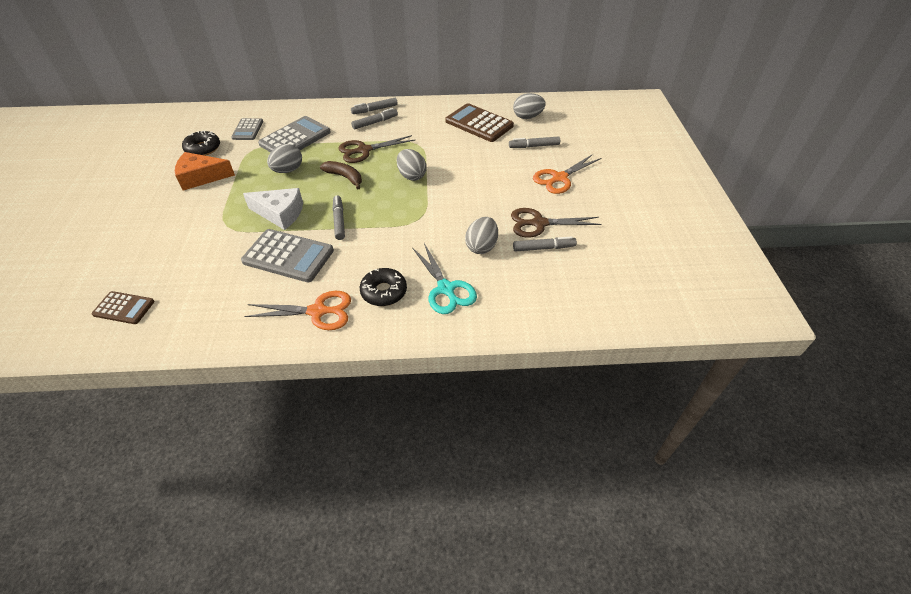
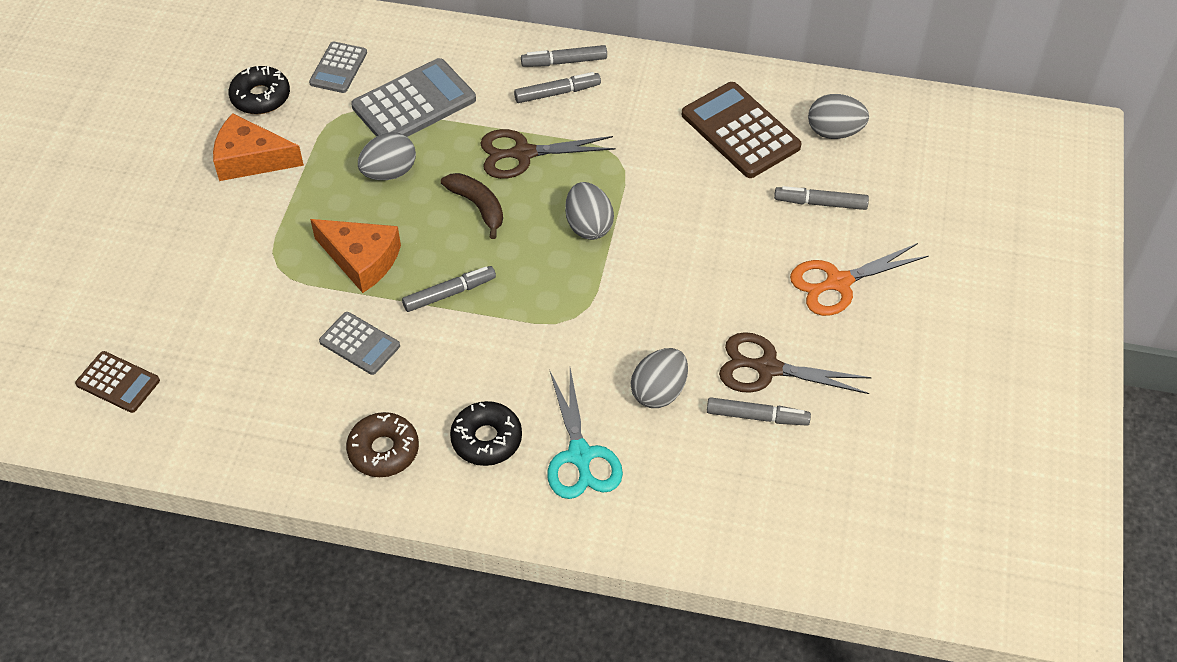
camera: 15 degrees right, 5 degrees up
grey calculator [241,229,334,282] -> grey calculator [319,312,400,375], size x0.58
white cheese [243,188,303,230] -> orange cheese [310,219,401,293]
orange scissors [244,291,351,330] -> brown donut [346,412,419,477]
grey marker [333,195,345,240] -> grey marker turned 60 degrees clockwise [402,266,496,312]

